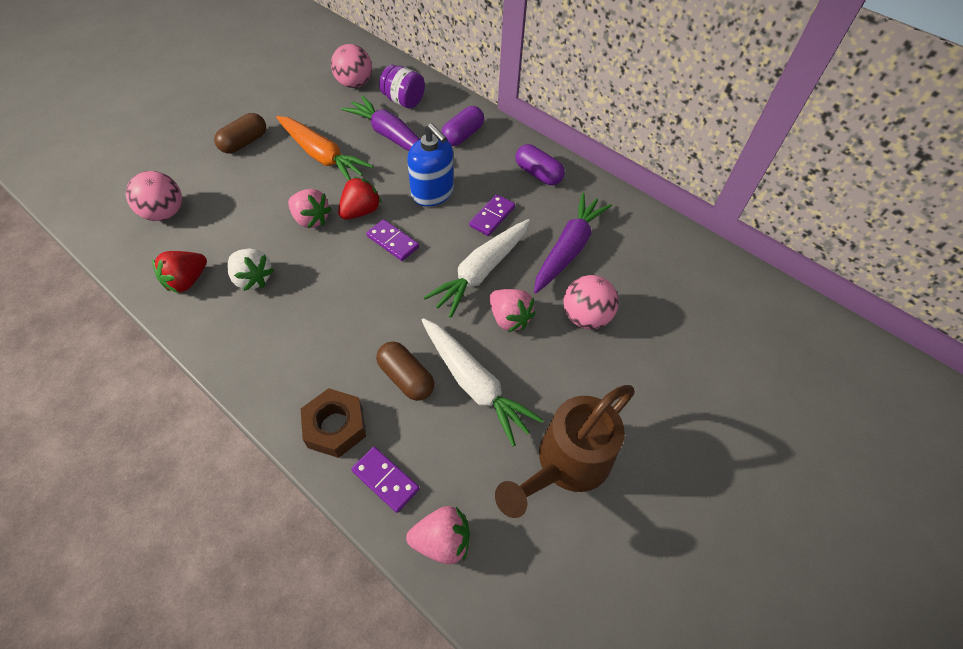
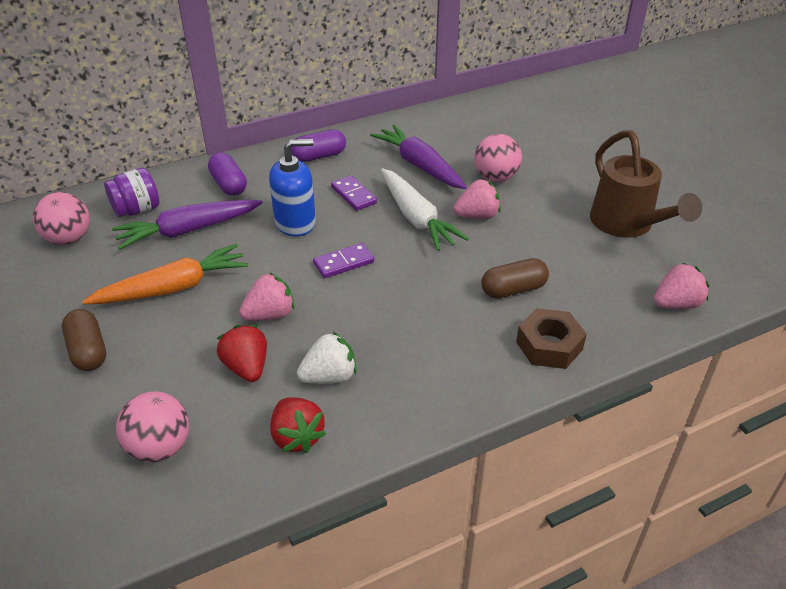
camera: 65 degrees left, 15 degrees down
red strawberry [338,176,382,219] -> red strawberry moved to [217,325,267,382]
purple domino [351,447,420,513] -> none
pink strawberry [406,506,470,564] -> pink strawberry turned 45 degrees clockwise [654,262,709,309]
white carrot [422,318,544,446] -> none

